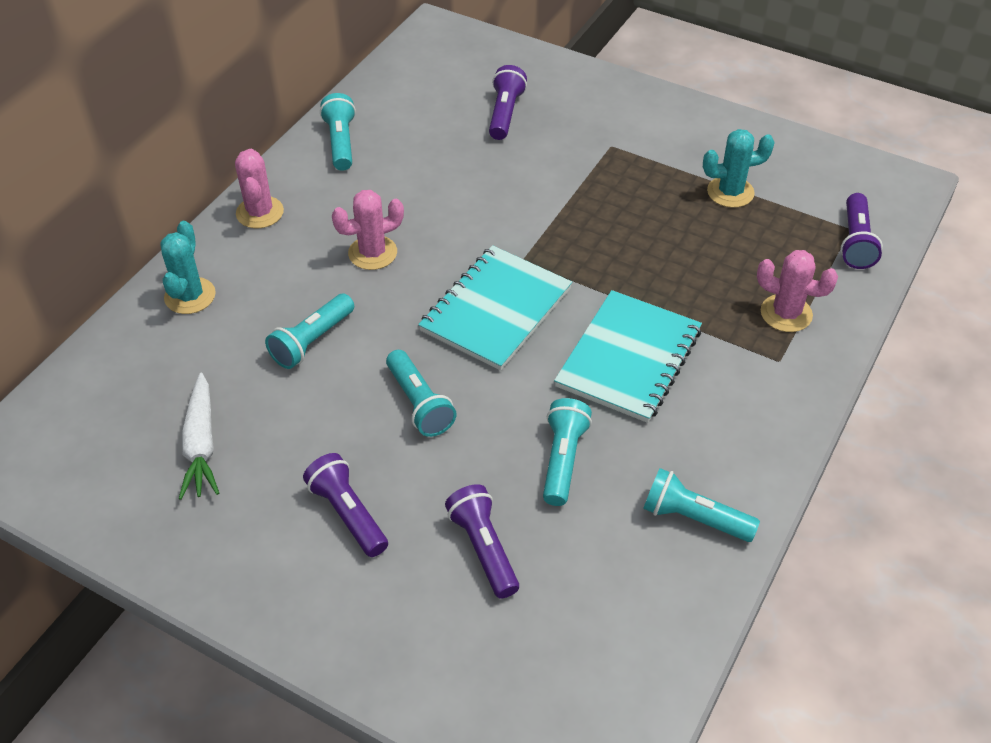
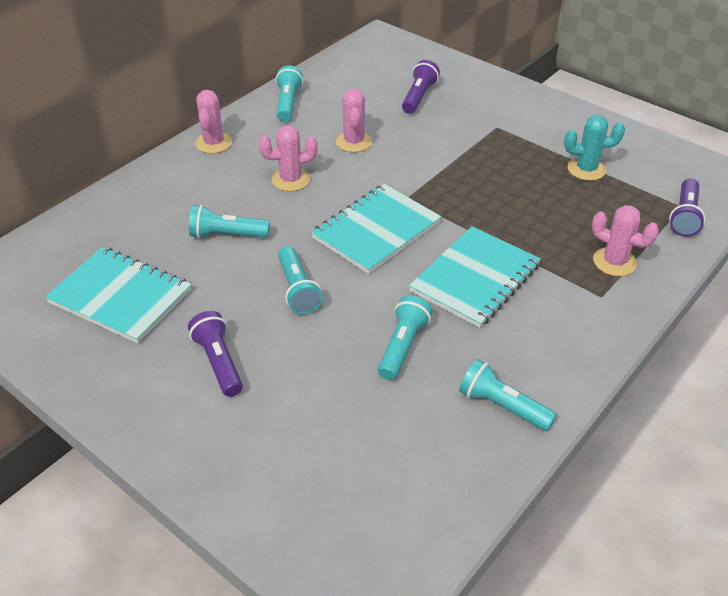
camera: 10 degrees right, 5 degrees down
turquoise cactus [160,221,216,314] -> none
white carrot [179,372,219,500] -> turquoise notebook [45,247,192,343]
turquoise flashlight [265,293,354,369] -> turquoise flashlight turned 45 degrees clockwise [189,205,270,239]
purple flashlight [445,484,519,599] -> none
none -> pink cactus [336,89,372,152]

